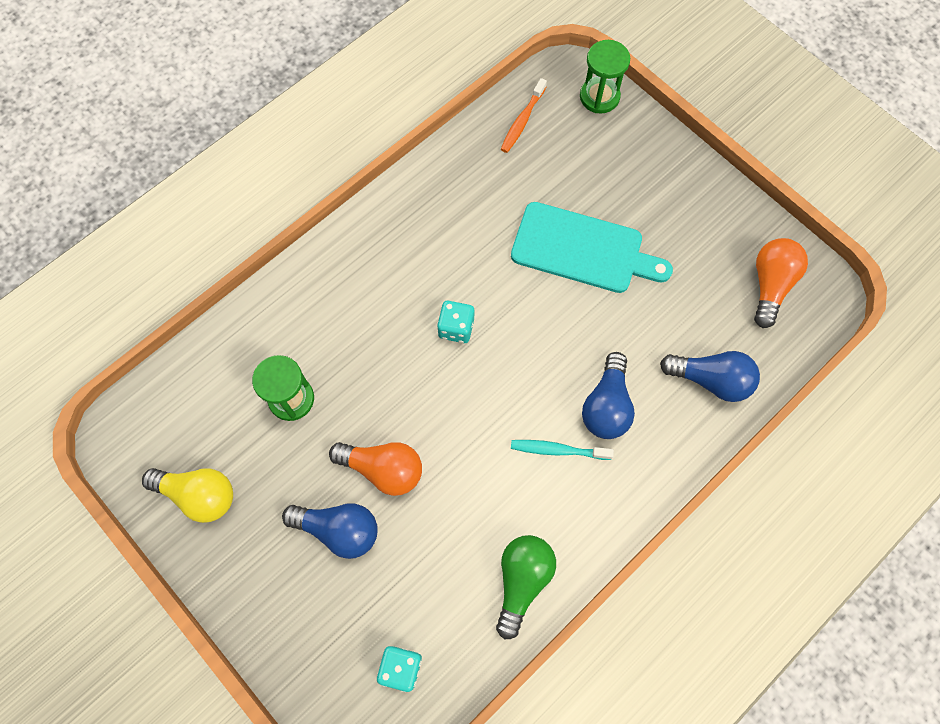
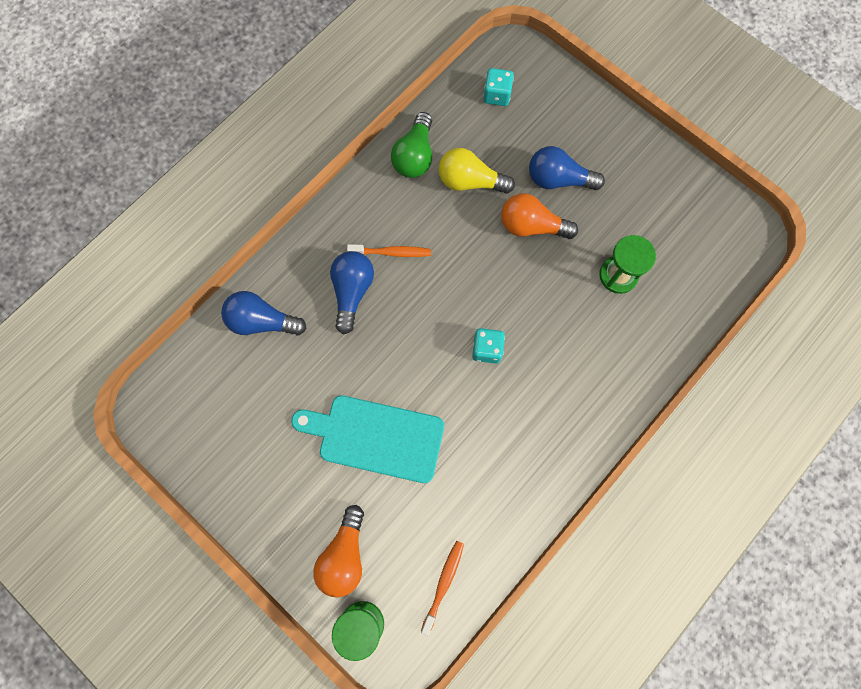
camera: 175 degrees right, 5 degrees up
yellow light bulb [142,468,233,523] -> yellow light bulb moved to [438,148,515,194]
turquoise toothbrush [511,440,614,460] -> orange toothbrush [347,244,431,257]
orange light bulb [754,238,808,328] -> orange light bulb moved to [313,505,364,598]

